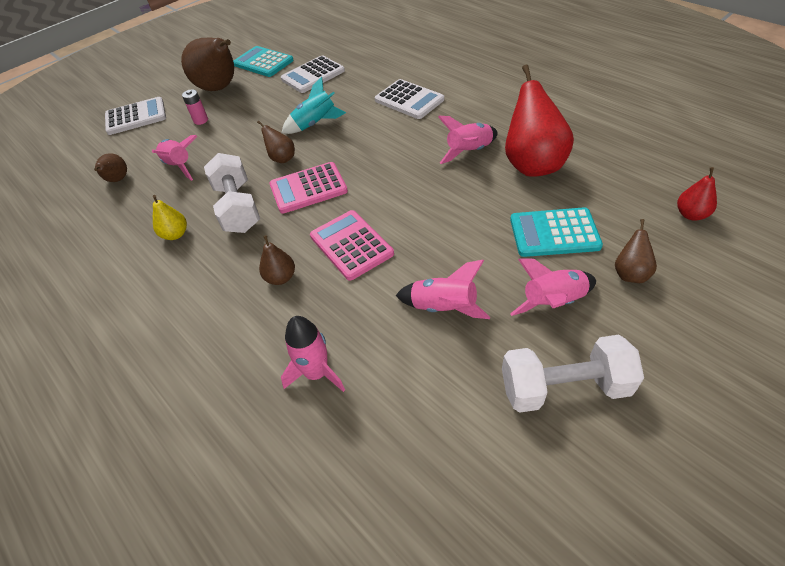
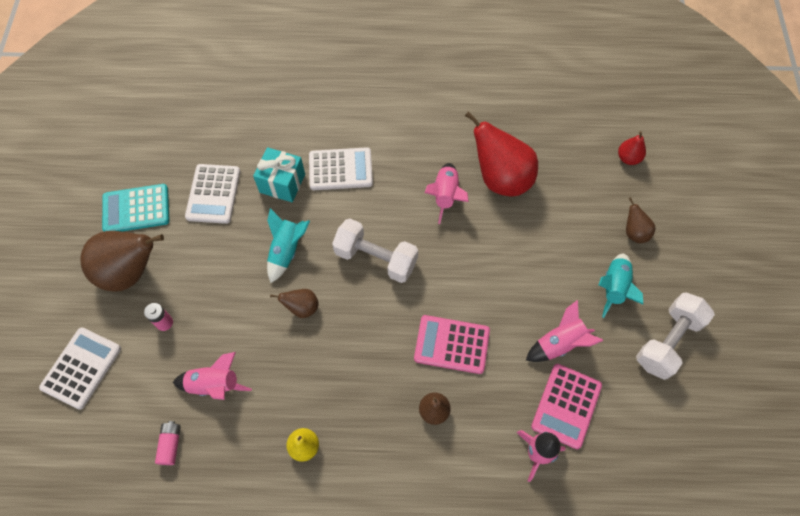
camera: 50 degrees left, 15 degrees up
brown pear [94,153,127,182] -> pink battery [155,421,181,465]
white dumbbell [204,153,260,233] -> white dumbbell moved to [332,219,418,283]
pink calculator [269,162,348,214] -> pink calculator moved to [531,364,602,449]
turquoise calculator [510,207,603,257] -> none
pink rocket [510,258,596,316] -> turquoise rocket [599,253,643,318]
none -> turquoise gift [253,147,305,202]

